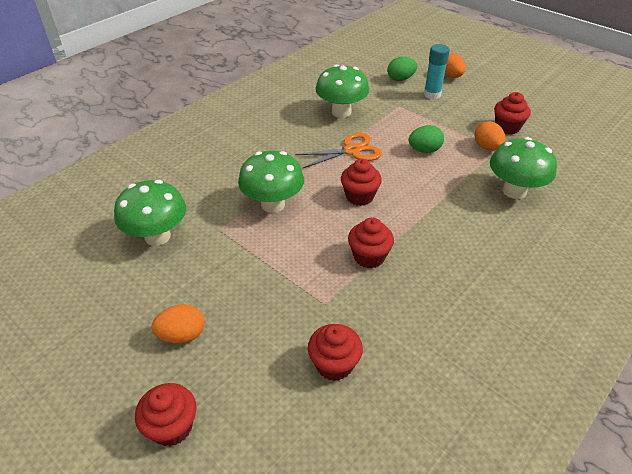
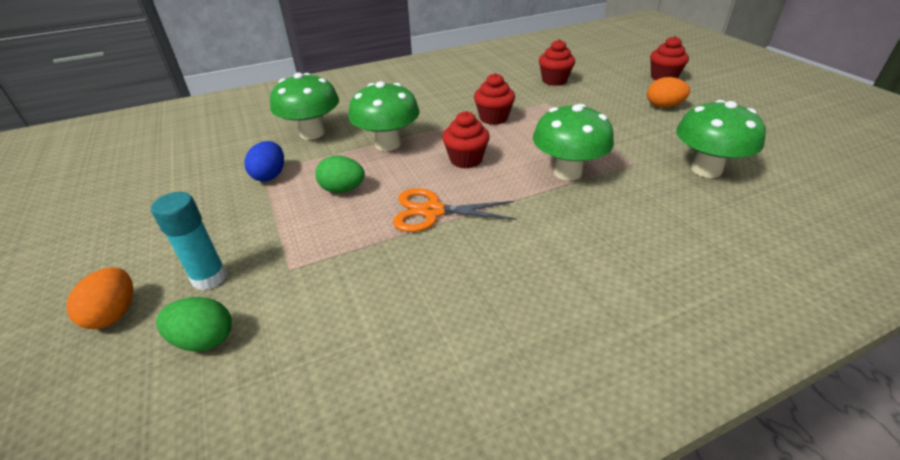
camera: 155 degrees left, 5 degrees down
green mushroom [316,64,369,118] -> green mushroom moved to [348,81,419,151]
orange egg [475,121,505,151] -> blue egg [244,141,284,182]
red cupcake [494,92,531,134] -> none

